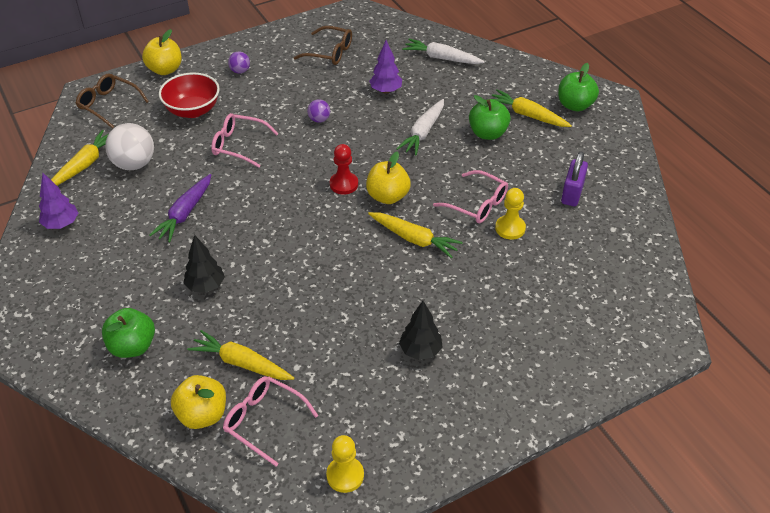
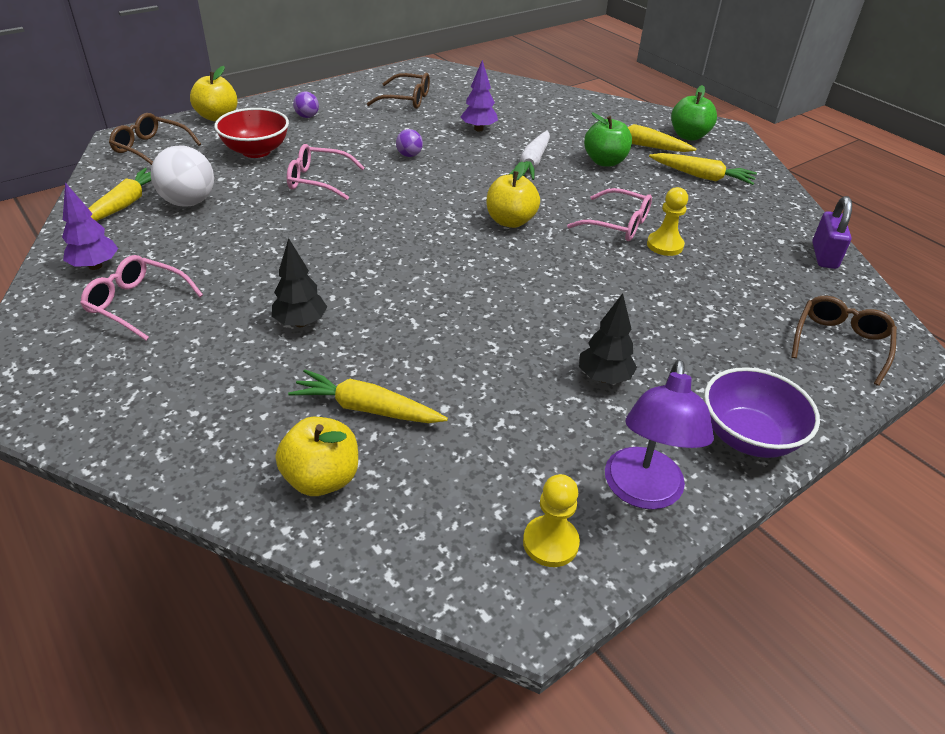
camera: 10 degrees left, 5 degrees down
green apple [102,308,155,358] -> none
purple carrot [149,174,211,242] -> none
pink glasses [223,376,318,467] -> pink glasses moved to [80,255,203,340]
red pawn [330,144,358,195] -> none
yellow carrot [368,212,463,258] -> yellow carrot moved to [649,153,757,185]
white carrot [402,39,485,64] -> none
purple padlock [561,151,588,206] -> purple padlock moved to [812,196,852,269]
none -> purple lamp [605,360,714,510]
none -> purple bowl [704,367,820,458]
none -> brown glasses [791,296,897,386]

